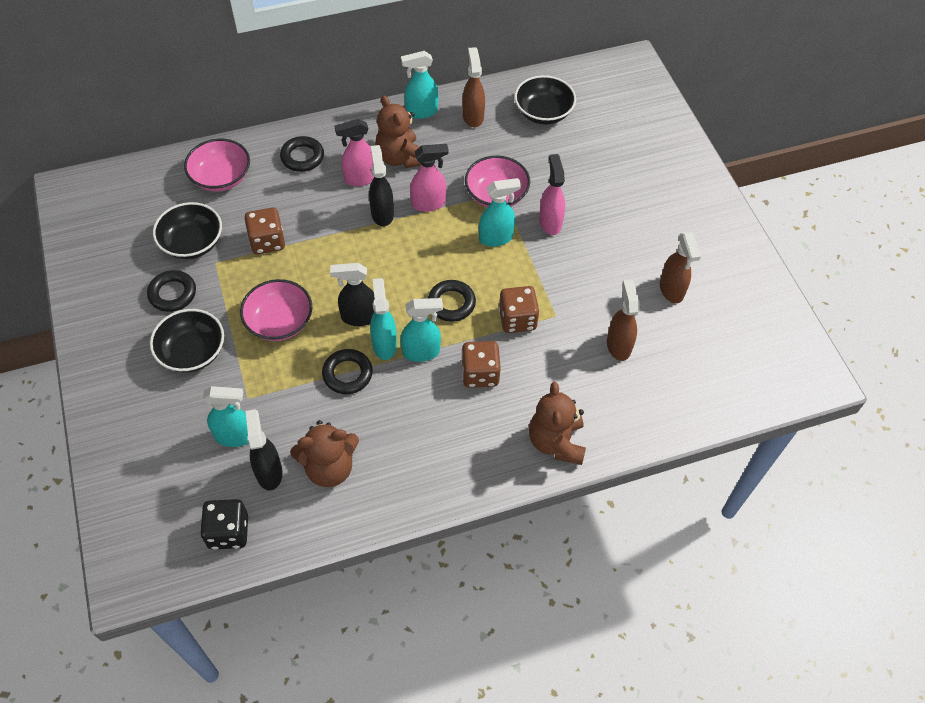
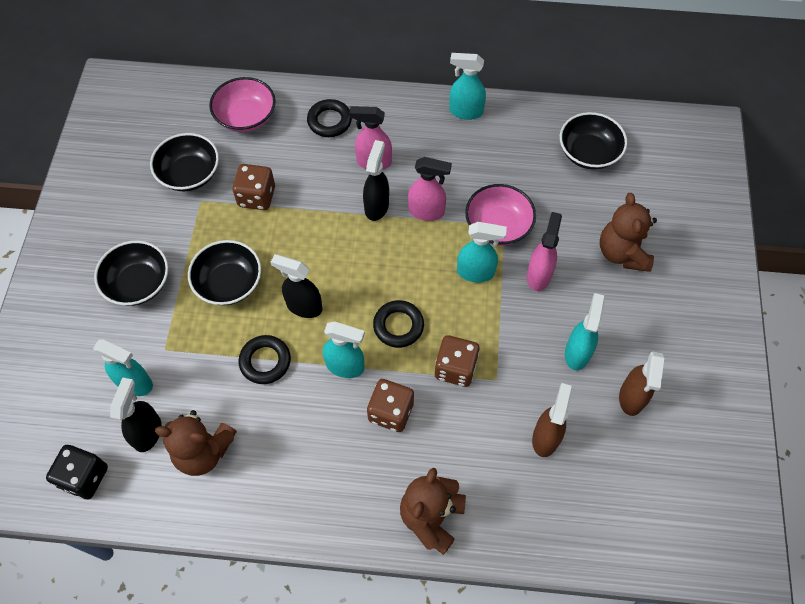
camera: 25 degrees right, 5 degrees up
black ring [147,270,196,312] -> none
pink bowl [240,279,312,341] -> black bowl [188,240,261,305]
turquoise spray bottle [370,278,397,360] -> turquoise spray bottle moved to [565,293,605,370]
brown teddy bear [376,95,421,168] -> brown teddy bear moved to [600,193,657,272]
brown spray bottle [463,47,485,127] -> none

